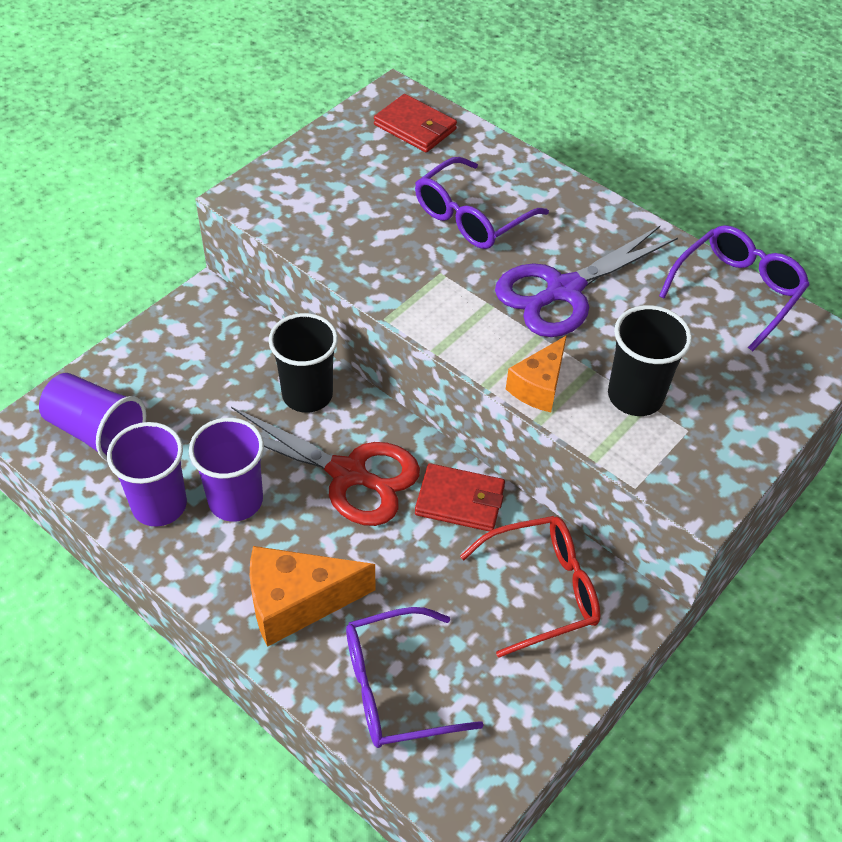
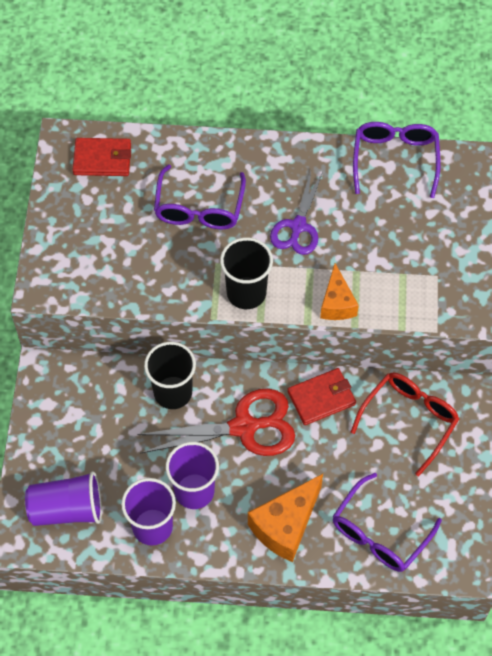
camera: 35 degrees left, 10 degrees up
purple scissors [495,226,678,337] -> purple scissors [270,171,323,255], size x0.67
black cup [608,305,692,416] -> black cup moved to [220,237,273,309]

